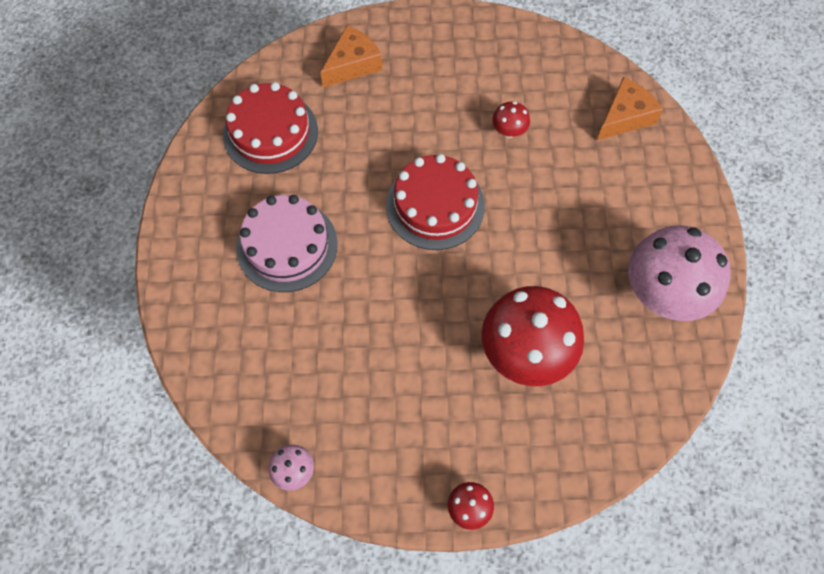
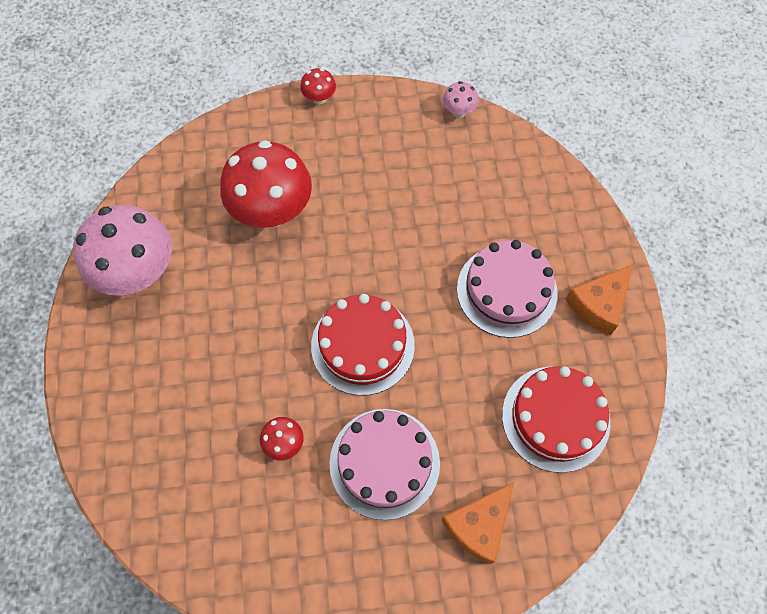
camera: 175 degrees right, 0 degrees up
orange cheese [597,77,663,140] -> orange cheese moved to [565,264,633,335]
none -> pink cake [330,409,440,520]

